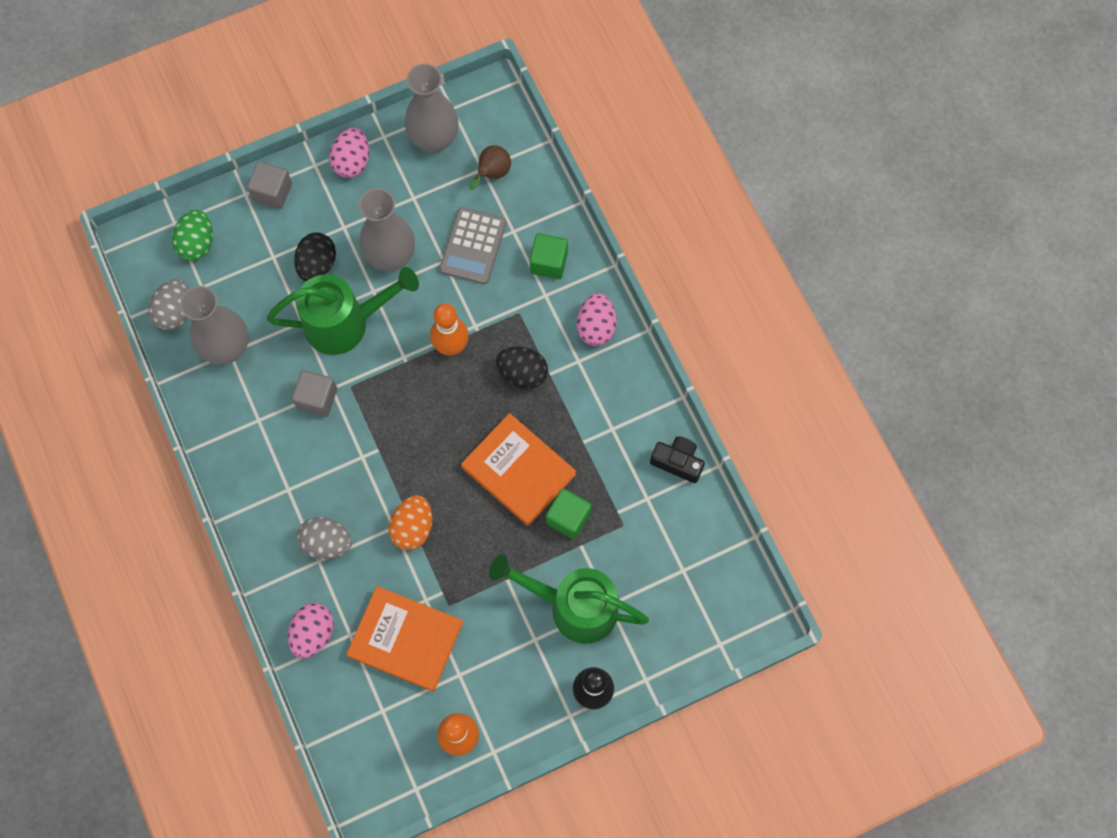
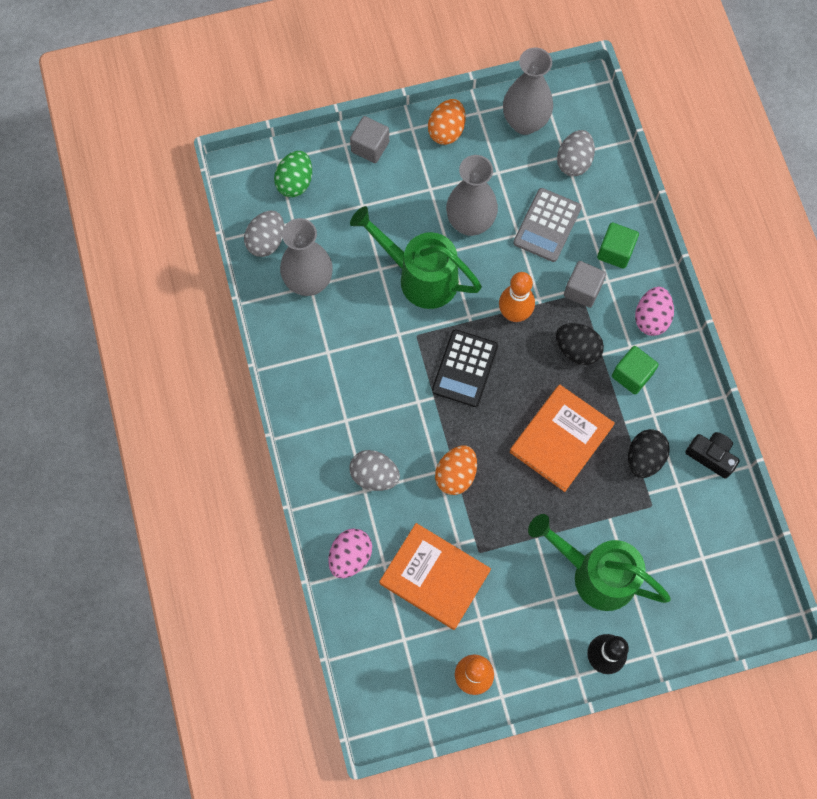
camera: 10 degrees right, 0 degrees up
green watering can [267,267,419,355] -> green watering can turned 150 degrees counterclockwise [350,206,482,309]
grey cube [292,370,337,417] -> grey cube moved to [564,261,606,308]
black egg [294,232,336,281] -> black egg moved to [628,429,670,478]
pink egg [329,128,369,178] -> orange egg [428,99,466,145]
orange book [461,413,576,526] -> orange book turned 75 degrees clockwise [510,385,615,492]
brown pear [469,145,511,190] -> grey egg [557,130,595,176]
green cube [546,488,591,539] -> green cube moved to [612,346,658,394]
none -> black calculator [432,329,498,407]

